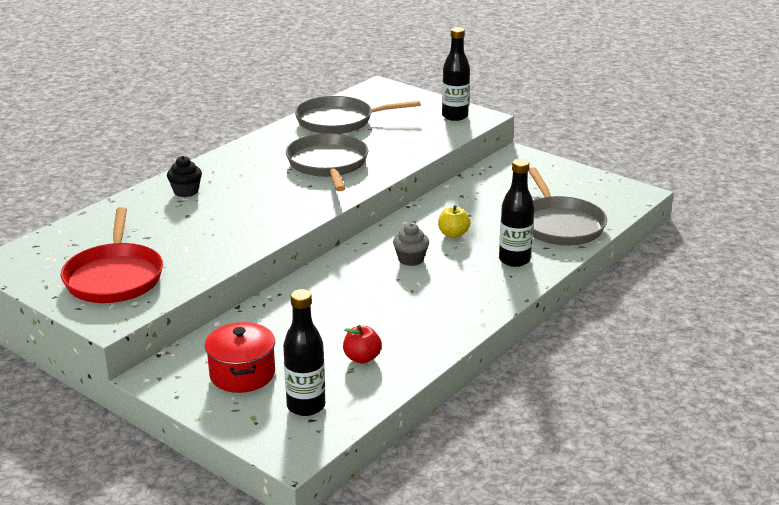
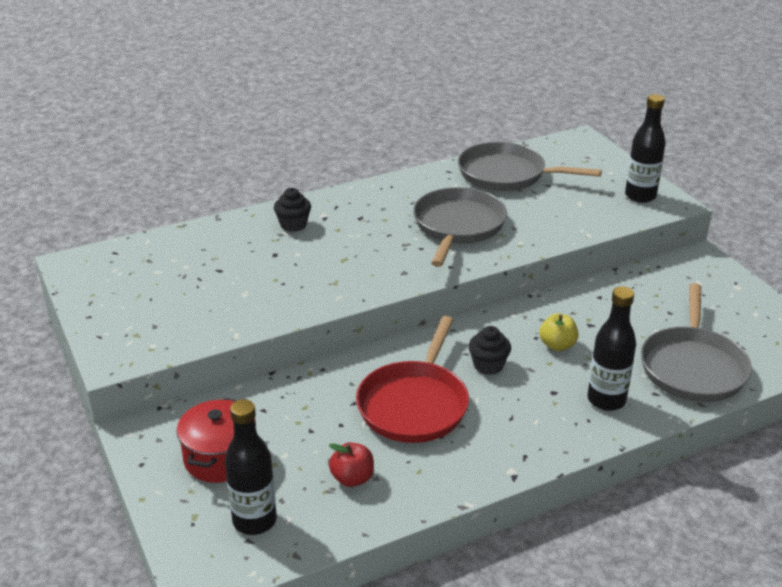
camera: 25 degrees right, 5 degrees up
red pan [61,207,163,303] -> red pan moved to [356,316,469,443]
grey cupcake [393,223,429,266] -> black cupcake [469,326,511,375]

